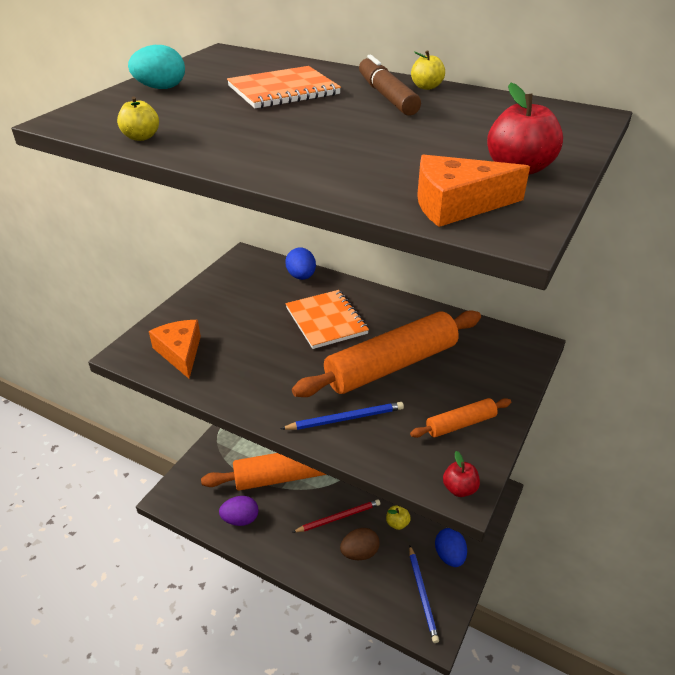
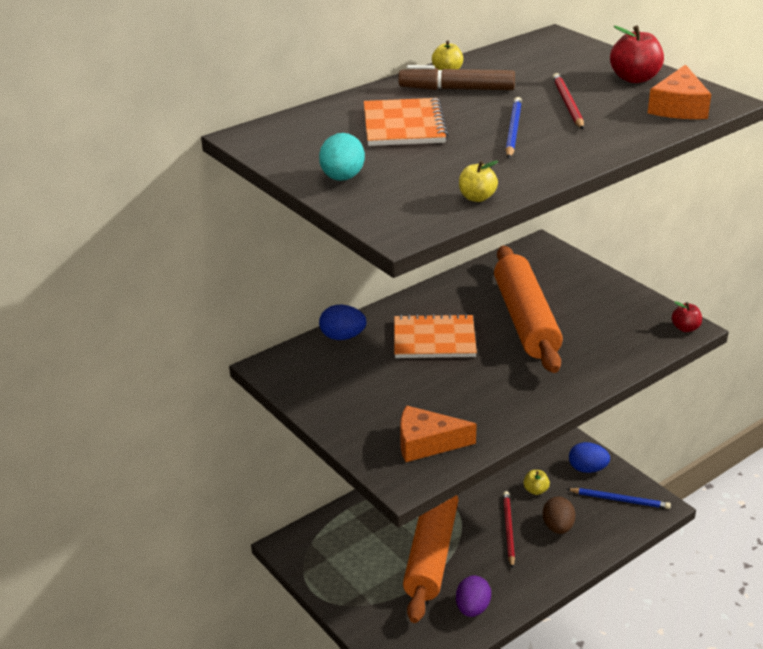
camera: 65 degrees left, 5 degrees down
blue pencil [281,402,404,430] -> blue pencil moved to [505,97,522,158]
orange rolling pin [410,398,511,438] -> none
none -> red pencil [553,73,584,129]

